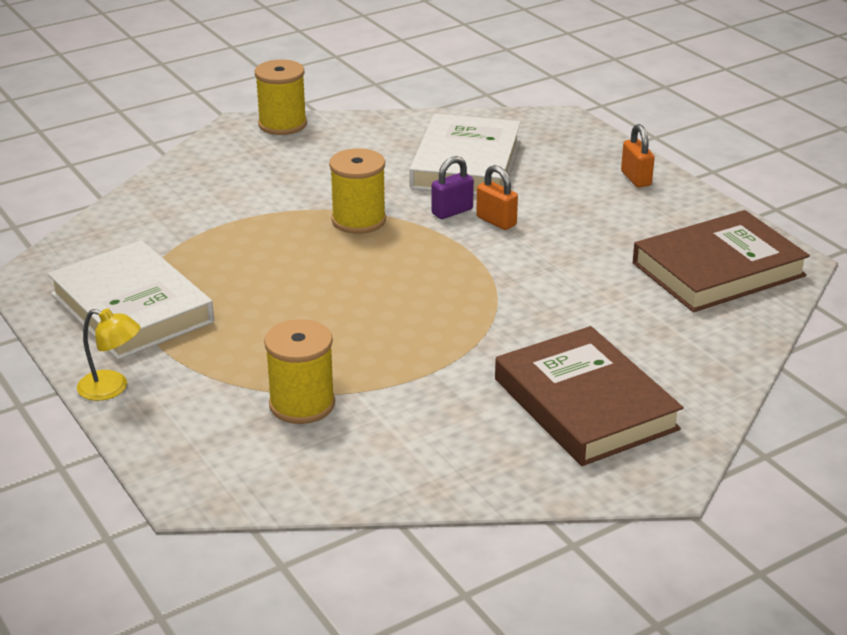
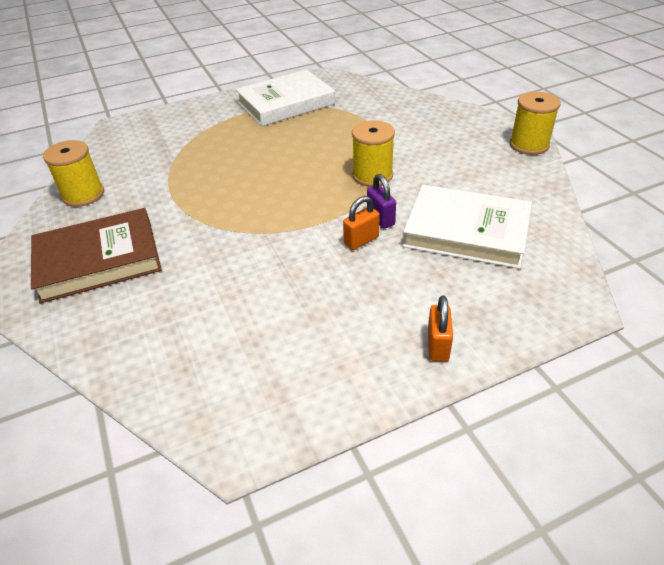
camera: 100 degrees right, 10 degrees up
yellow lamp [77,309,140,401] -> none
yellow spool [264,319,335,424] -> yellow spool moved to [43,140,104,207]
orange padlock [621,124,655,188] -> orange padlock turned 75 degrees counterclockwise [428,296,453,362]
brown book [633,210,810,312] -> none

